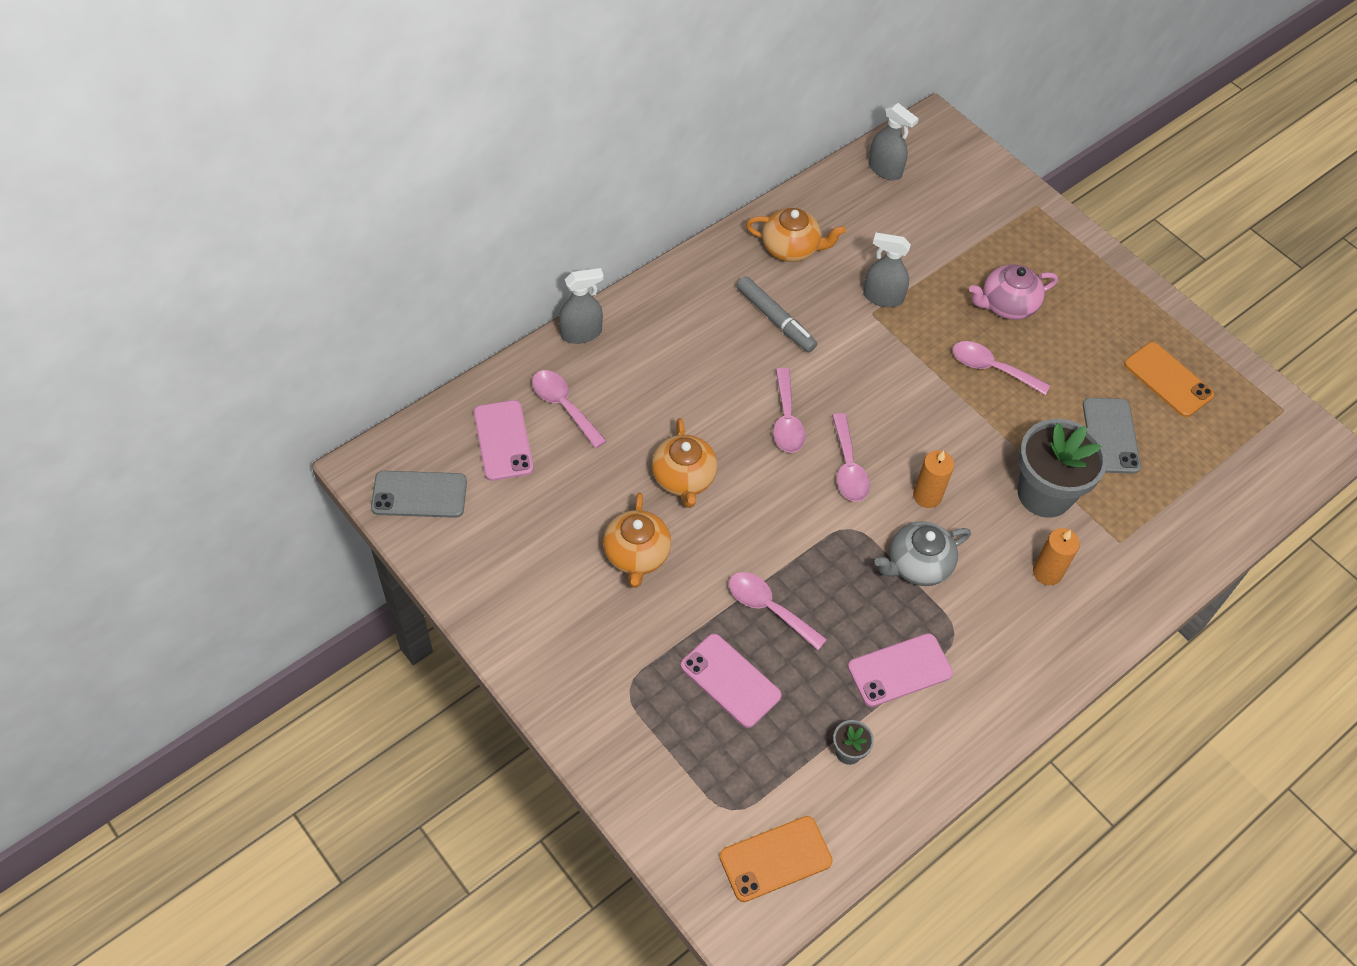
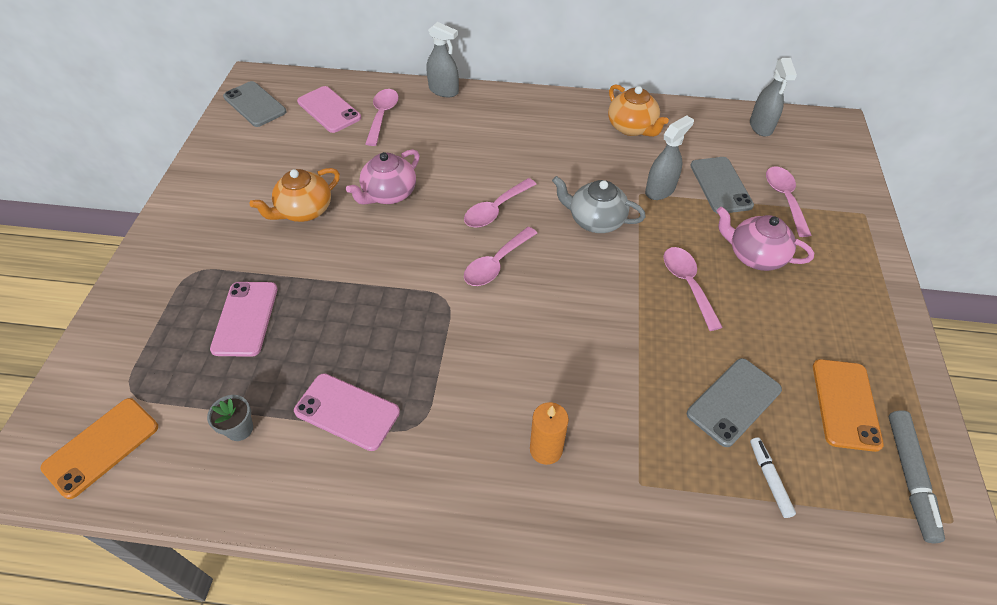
camera: 50 degrees right, 5 degrees down
pink phone [474,400,534,481] -> pink phone turned 75 degrees counterclockwise [297,86,361,133]
orange teapot [652,418,717,508] -> pink teapot [346,149,420,205]
orange phone [720,816,833,902] -> orange phone turned 75 degrees counterclockwise [40,398,158,499]
pink spoon [729,572,827,650] -> pink spoon moved to [766,166,811,237]
grey marker [737,276,817,352] -> grey marker moved to [889,410,945,543]
grey spray bottle [863,233,911,307] -> grey spray bottle turned 75 degrees clockwise [645,115,694,200]
grey teapot [875,521,971,586] -> grey teapot moved to [552,176,646,233]
orange candle [913,450,954,508] -> none
grey flower pot [1018,419,1107,518] -> none
none -> grey phone [690,157,754,214]
none -> white marker [750,437,796,518]

